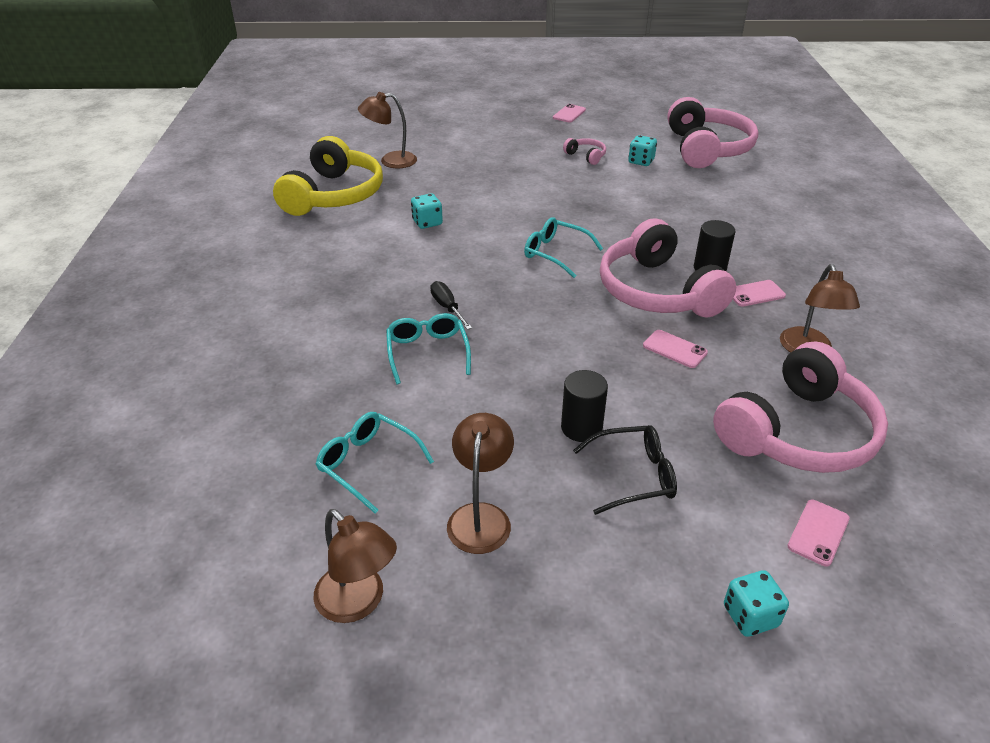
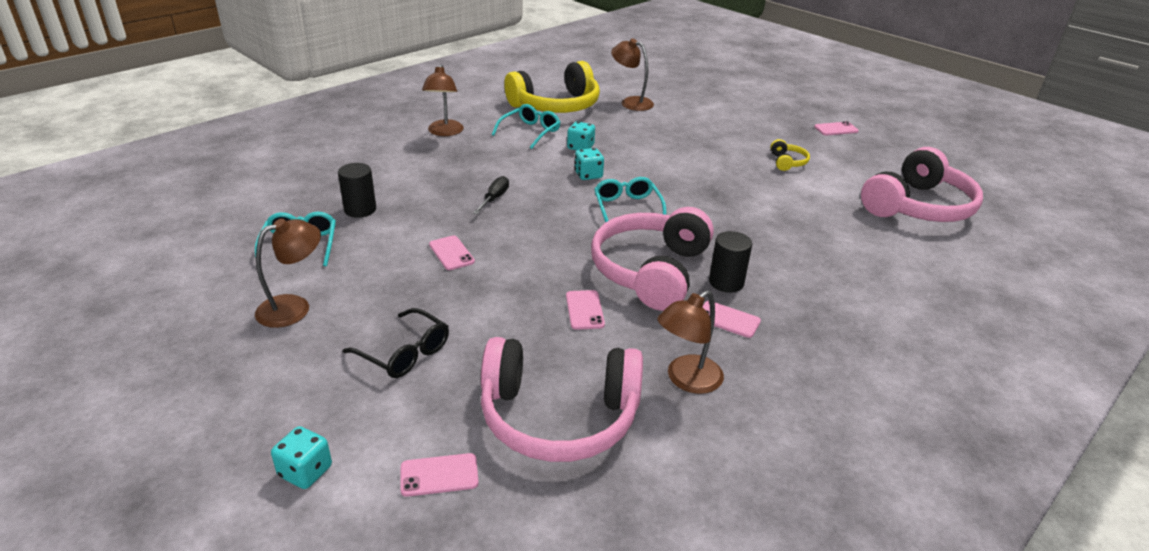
camera: 45 degrees right, 5 degrees down
brown lamp [314,509,397,623] -> brown lamp moved to [422,64,464,136]
turquoise glasses [386,313,471,384] -> turquoise glasses moved to [492,104,561,149]
black cylinder [561,370,608,442] -> black cylinder moved to [338,163,376,218]
pink headphones [563,138,606,165] -> yellow headphones [770,139,810,171]
turquoise dice [628,135,657,166] -> turquoise dice moved to [574,148,604,180]
none -> pink phone [429,235,475,270]

